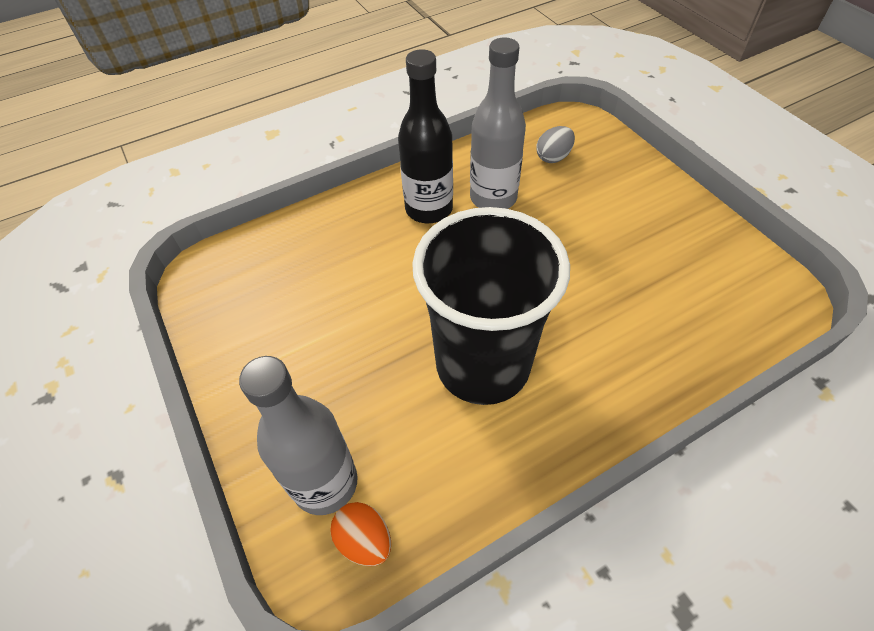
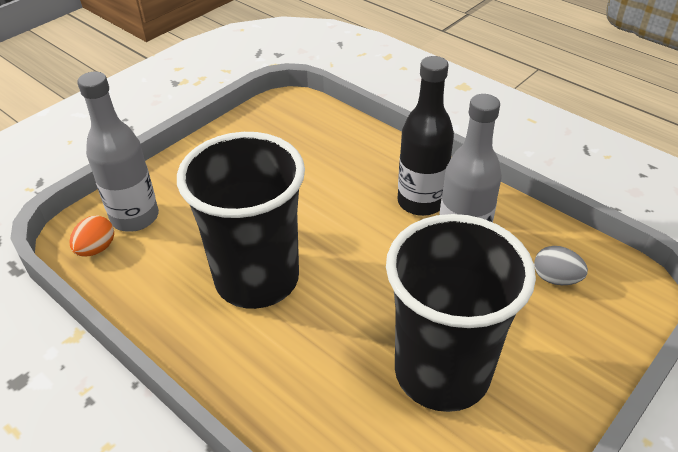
camera: 70 degrees right, 10 degrees down
none -> black cup [386,214,536,412]

